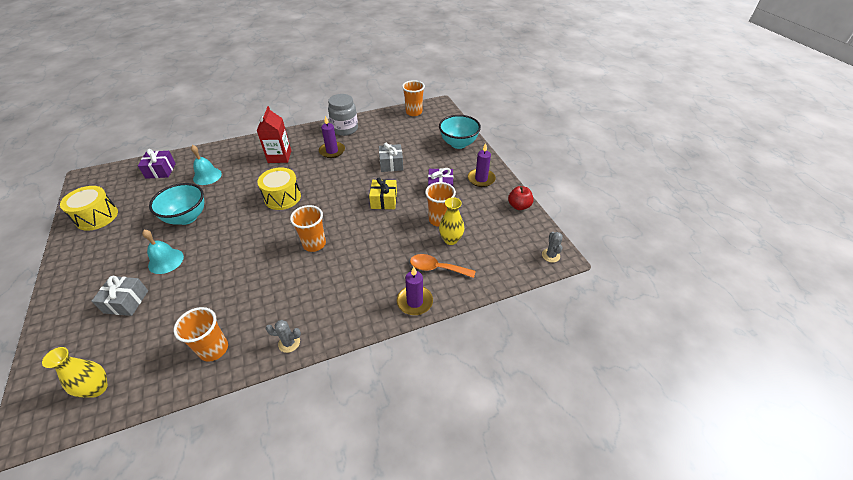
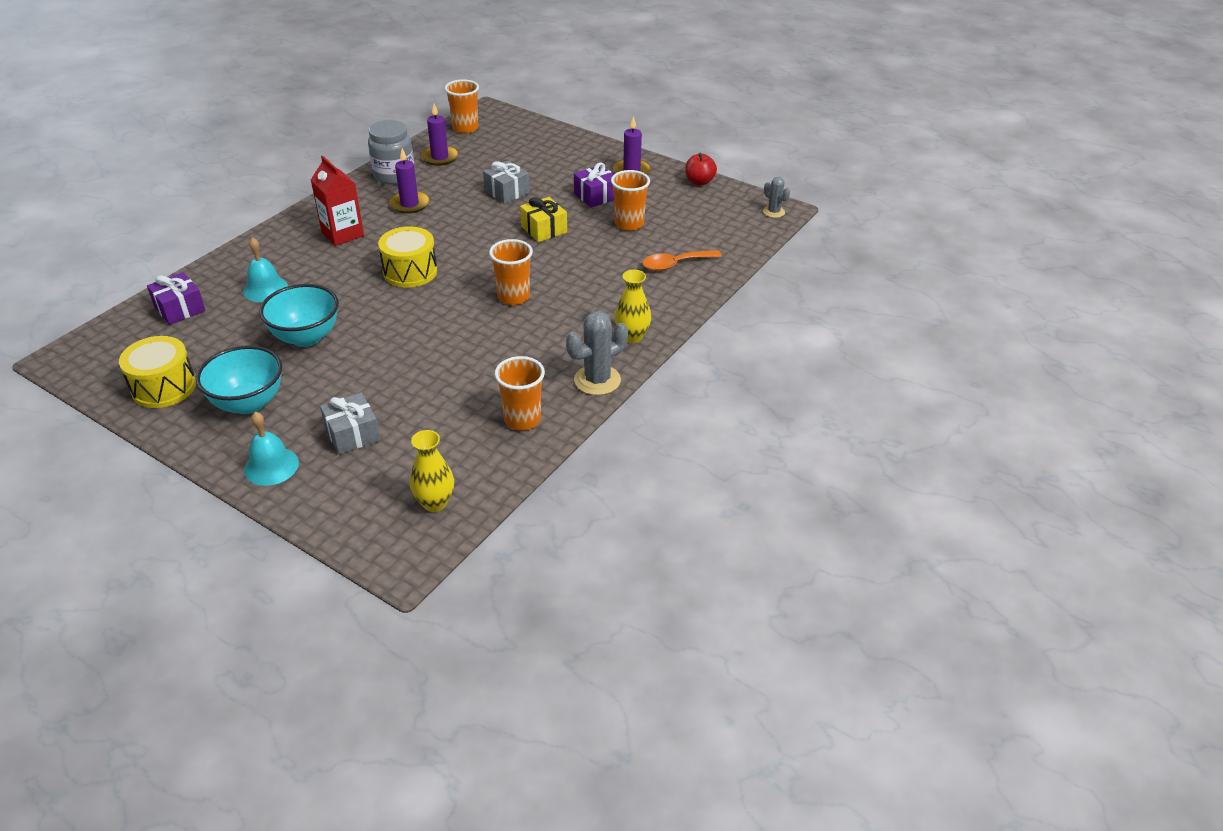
camera: 35 degrees left, 5 degrees down
turquoise bell [142,230,184,274] -> turquoise bell moved to [244,412,299,486]
grey cactus [265,320,301,353] -> grey cactus [566,311,628,395], size x1.73
purple candle [397,267,433,315] -> purple candle moved to [421,104,458,166]
turquoise bowl [439,115,481,149] -> turquoise bowl moved to [196,345,282,414]
yellow vase [439,197,464,245] -> yellow vase moved to [615,270,651,343]

